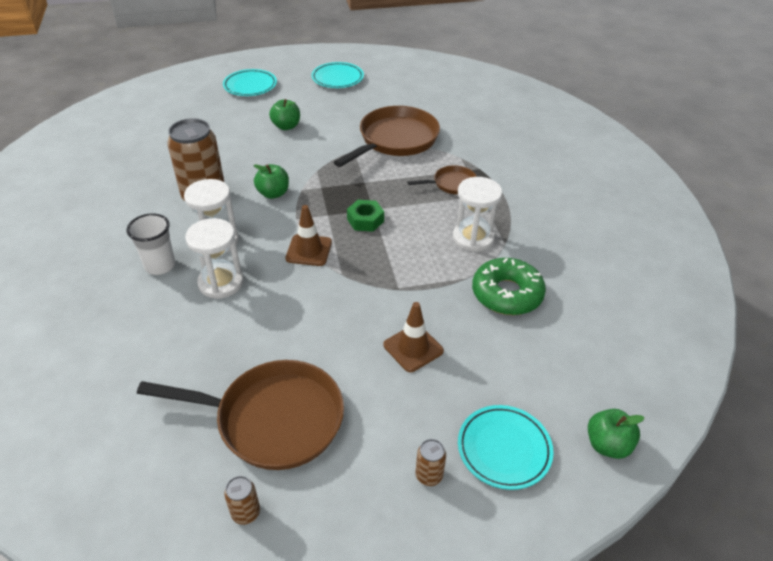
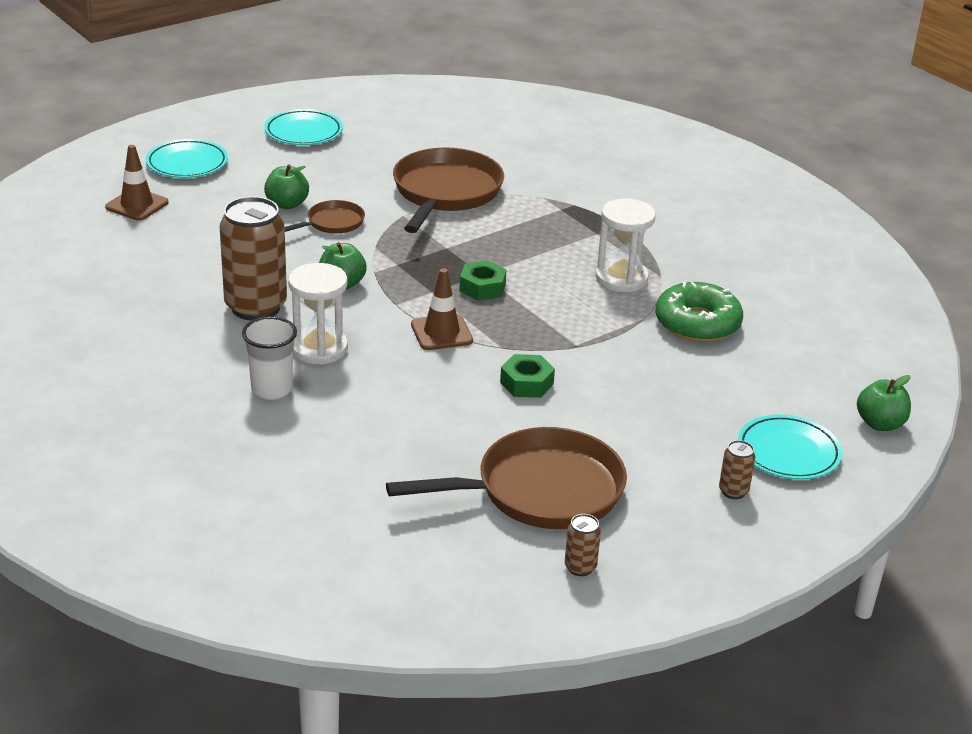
camera: 25 degrees left, 10 degrees down
white hourglass [185,218,244,299] -> none
brown traffic cone [383,302,444,372] -> brown traffic cone moved to [105,145,169,221]
brown pan [408,165,477,194] -> brown pan moved to [285,200,365,234]
none -> green nut [500,354,555,398]

